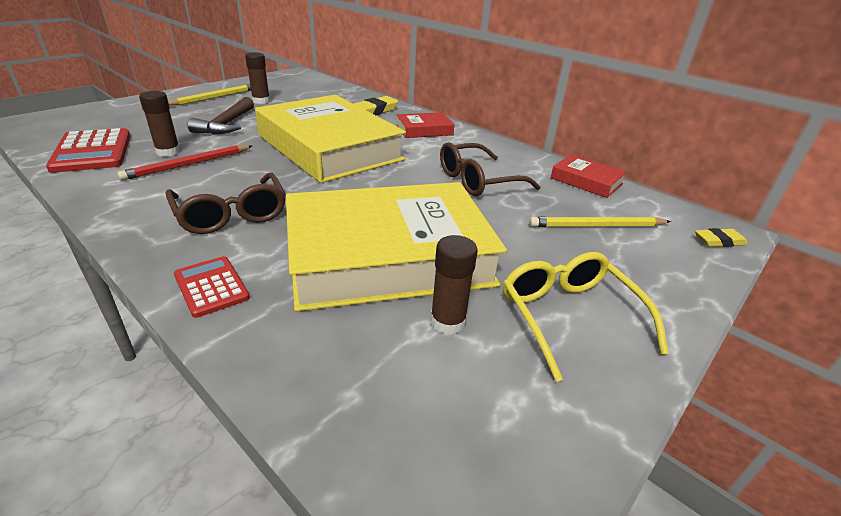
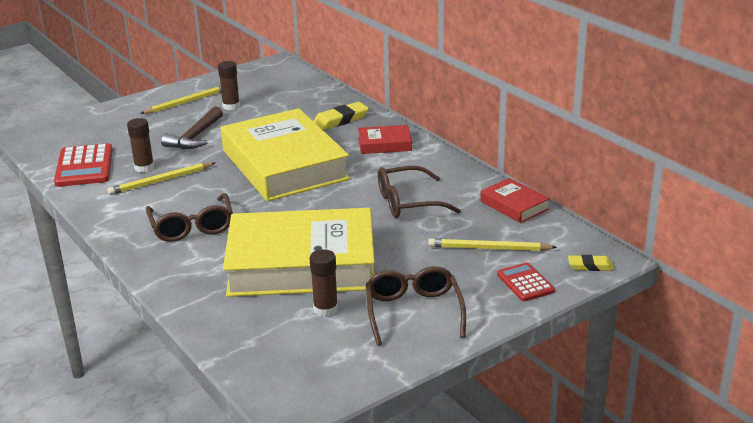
camera: 15 degrees right, 5 degrees down
red pencil [117,145,252,181] -> yellow pencil [107,162,215,195]
red calculator [174,256,250,318] -> red calculator moved to [497,262,555,301]
yellow glasses [503,252,669,382] -> brown glasses [366,266,466,346]

